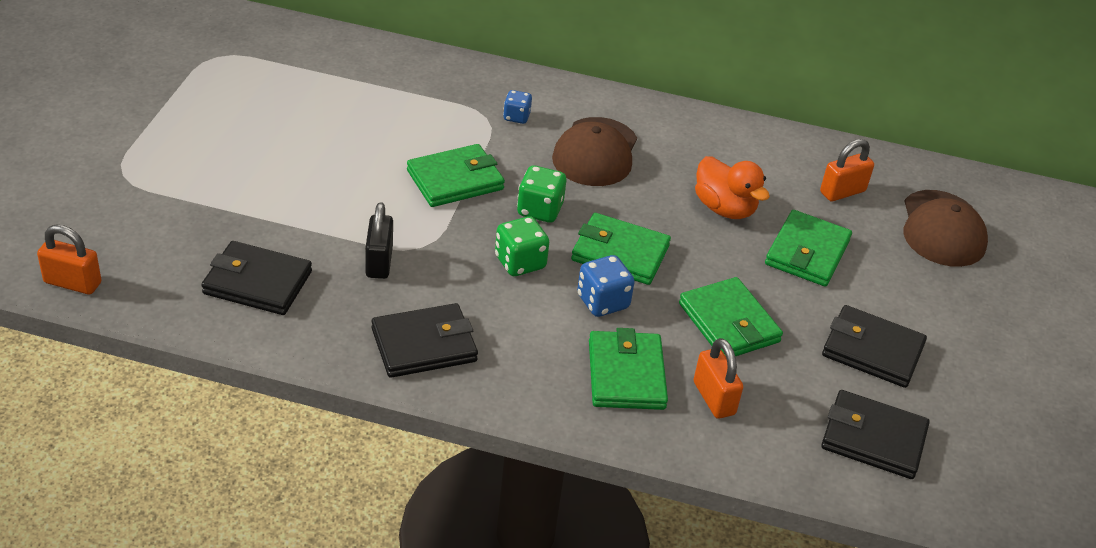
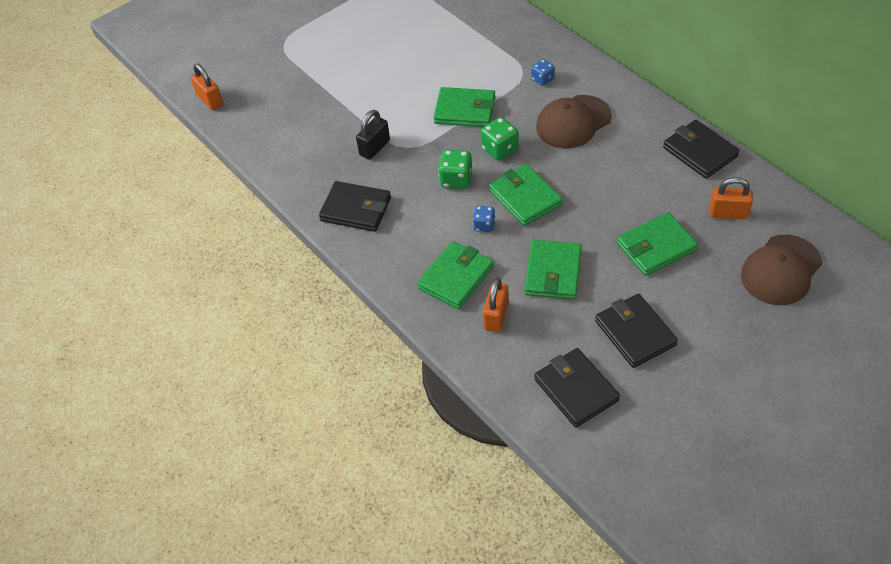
camera: 45 degrees right, 10 degrees up
black wallet [201,241,312,315] -> black wallet moved to [663,120,740,179]
blue dice [577,255,635,317] -> blue dice [473,206,495,232], size x0.65
orange duck [695,156,770,219] -> none

